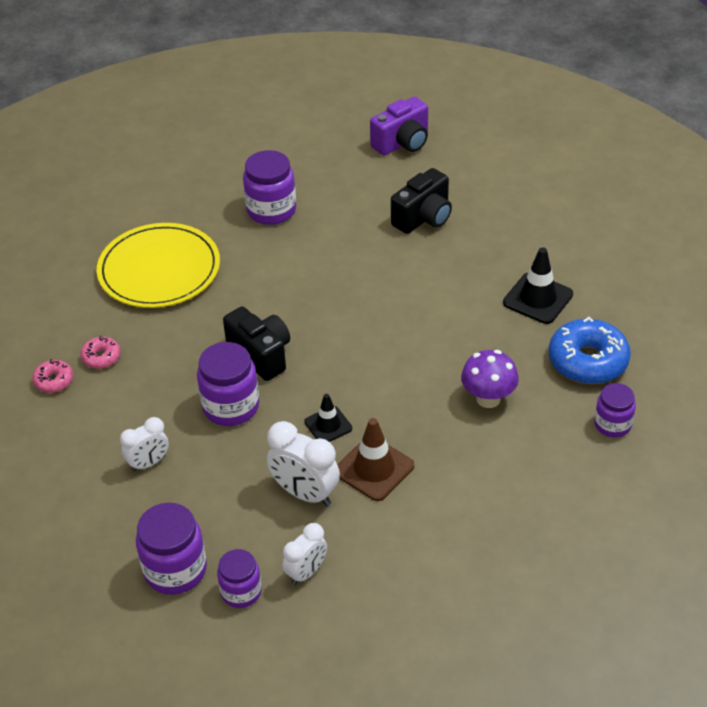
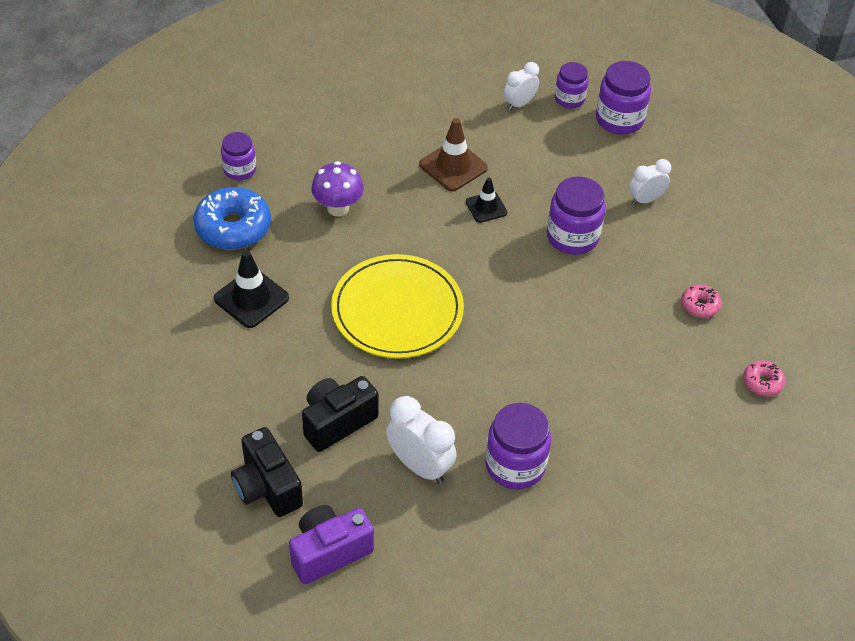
camera: 175 degrees left, 5 degrees up
pink donut [32,359,73,393] -> pink donut moved to [743,360,785,397]
yellow plate [96,223,220,308] -> yellow plate moved to [331,254,464,358]
black camera [223,306,290,381] -> black camera moved to [231,427,303,517]
white clock [267,421,340,506] -> white clock moved to [386,396,457,484]

